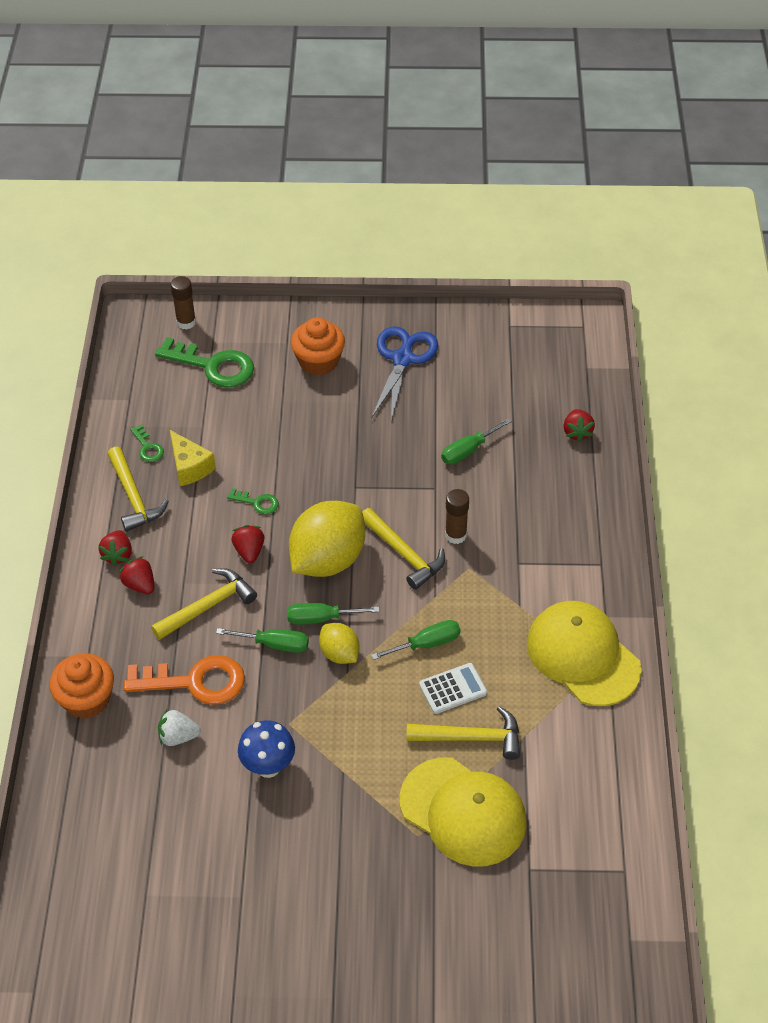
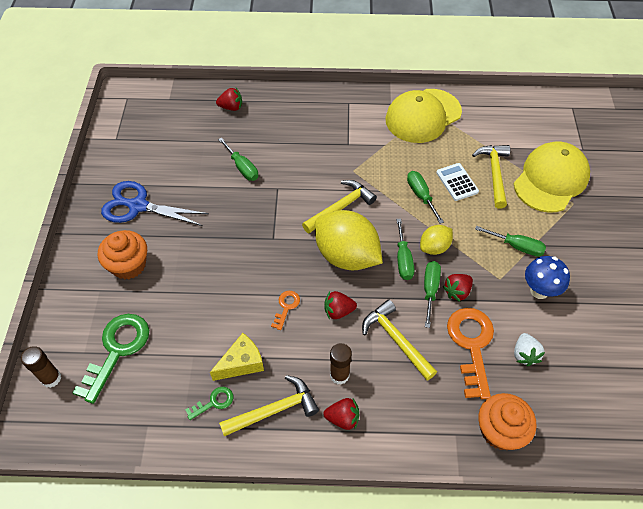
camera: 90 degrees left, 5 degrees up
red strawberry [119,556,155,594] -> red strawberry moved to [443,274,473,302]
green key [227,488,279,514] -> orange key [271,291,300,330]
brown glue stick [445,489,469,544] -> brown glue stick moved to [330,343,352,385]
none -> green screwdriver [475,226,546,256]

